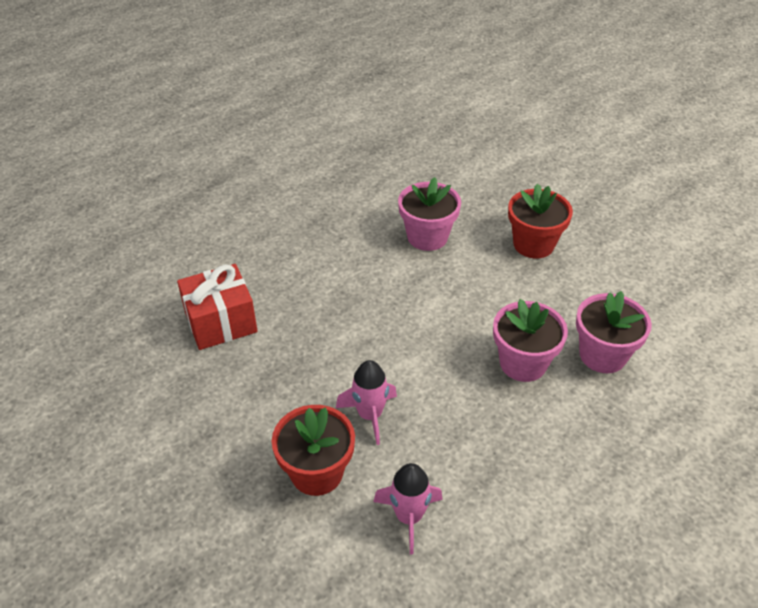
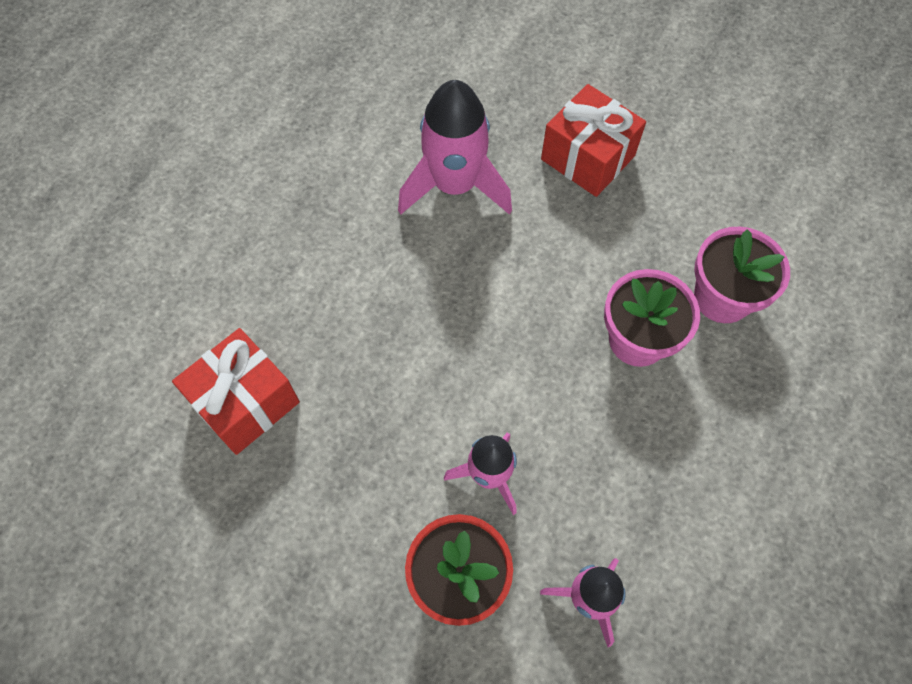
camera: 20 degrees left, 20 degrees up
pink flower pot [398,177,461,251] -> pink rocket [398,80,512,215]
red flower pot [508,183,573,259] -> red gift [541,84,646,197]

